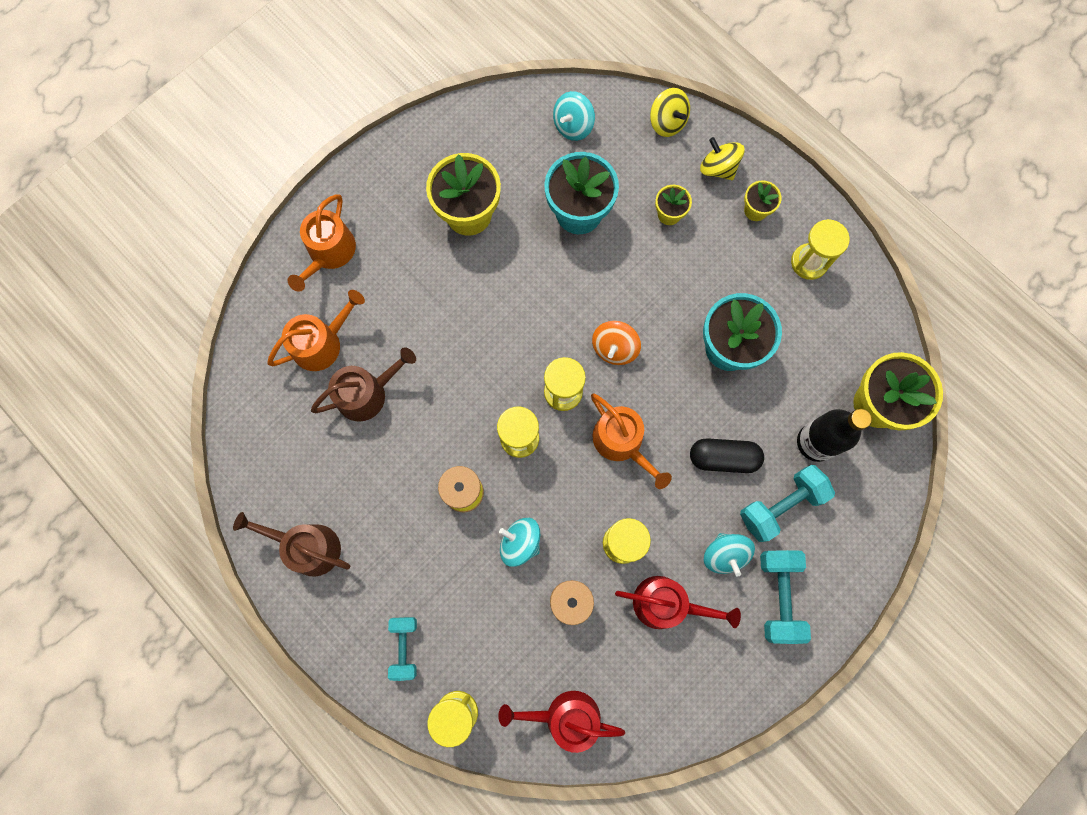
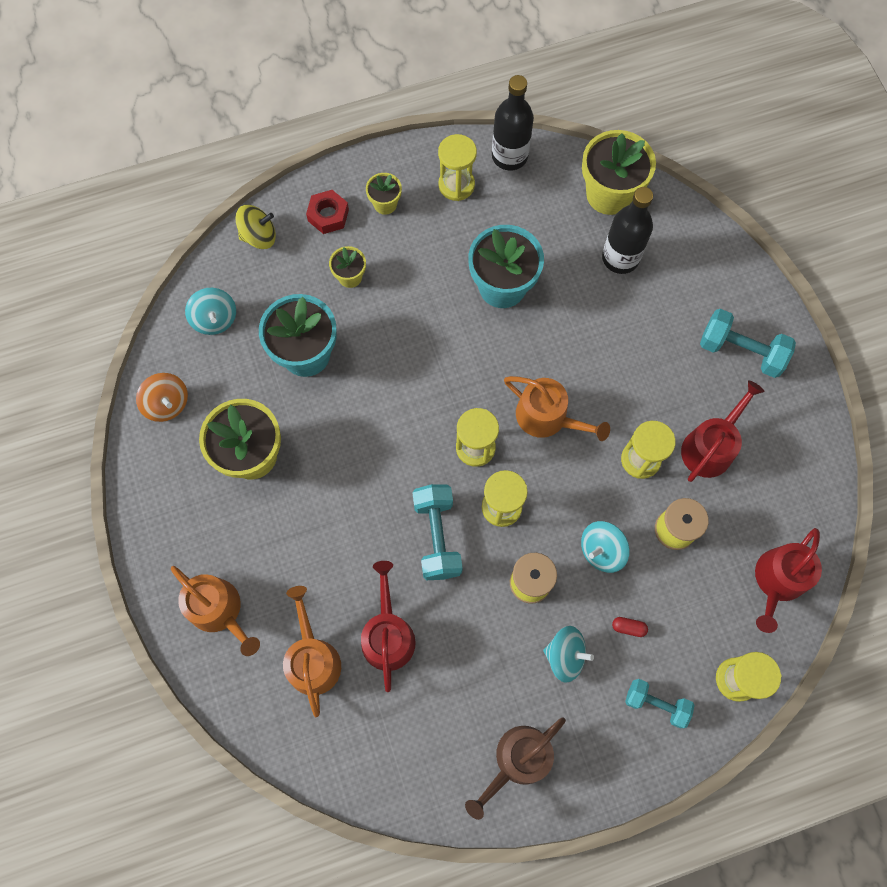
camera: 65 degrees left, 5 degrees down
brown watering can [311,347,416,422] -> red watering can [361,561,416,692]
orange watering can [591,393,672,489] -> orange watering can turned 45 degrees clockwise [504,376,610,441]
orange spinning top [592,321,641,365] -> orange spinning top moved to [136,373,188,422]
black capsule [690,438,764,473] -> none
yellow spinning top [700,137,745,180] -> red nut [306,190,349,234]
turquoise spinning top [704,533,755,577] -> turquoise spinning top moved to [543,626,594,683]
turquoise dumbbell [740,465,835,542] -> turquoise dumbbell moved to [413,484,463,580]
none -> black bottle [492,75,534,171]
none -> red capsule [612,617,648,637]

